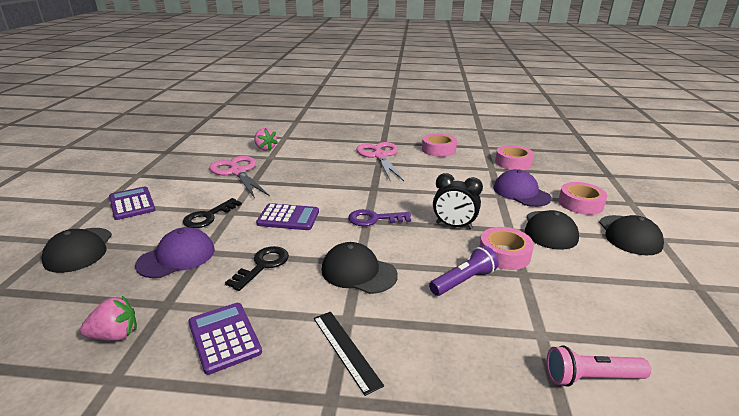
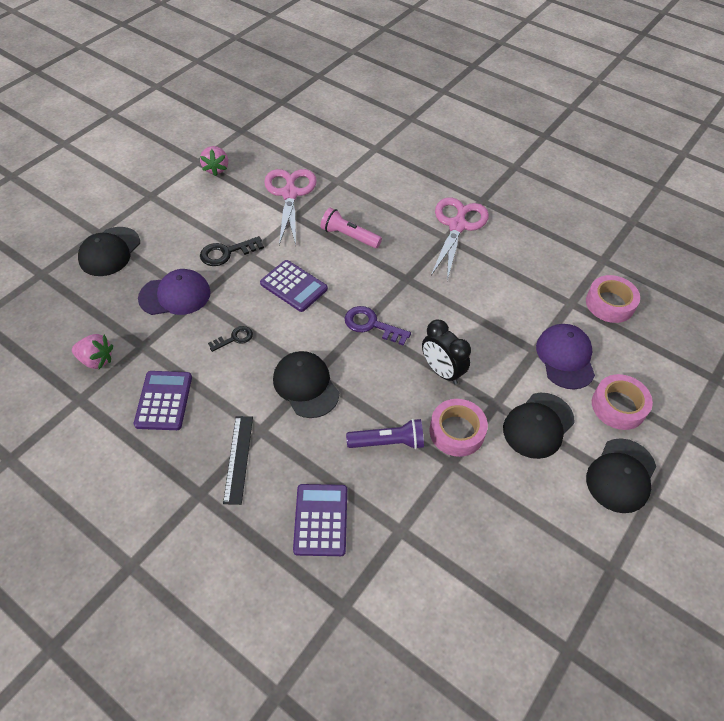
camera: 30 degrees right, 25 degrees up
purple calculator [109,186,156,220] -> purple calculator moved to [293,484,347,556]
black key [225,246,289,291] -> black key [208,326,253,352], size x0.64
pink strawberry [254,128,278,151] -> pink strawberry moved to [200,146,228,176]
pink tape [422,133,457,157] -> none
pink flashlight [547,345,651,387] -> pink flashlight moved to [321,208,382,248]

